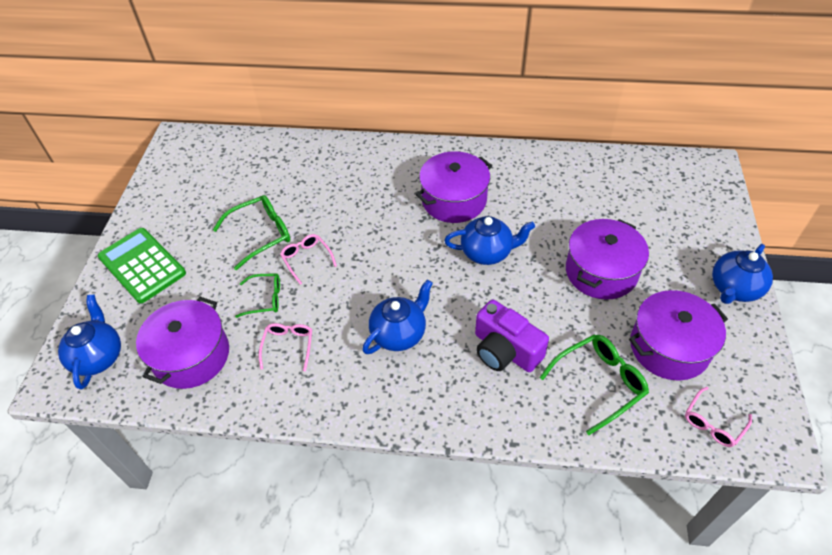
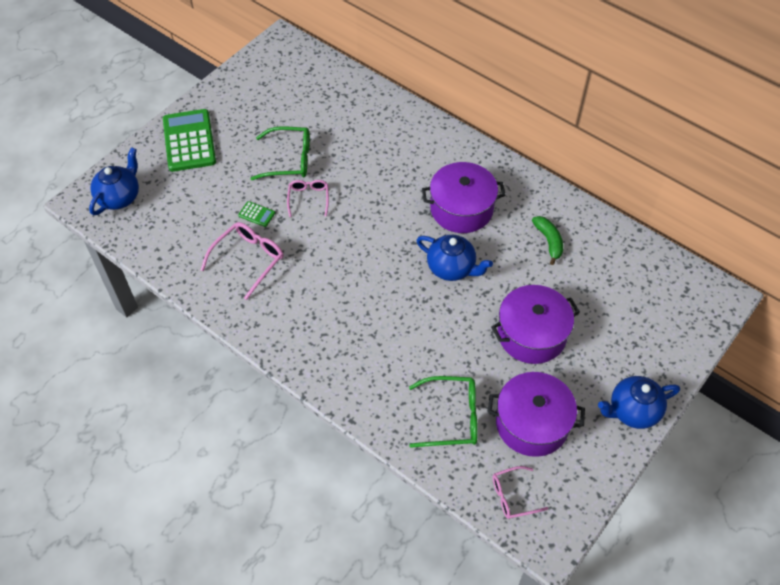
camera: 30 degrees right, 5 degrees up
purple pot [136,297,229,389] -> none
green glasses [235,273,280,318] -> green calculator [238,201,275,227]
pink glasses [259,323,312,371] -> pink glasses [201,222,284,300], size x1.56
blue teapot [362,279,433,354] -> none
purple camera [475,300,549,372] -> none
none -> green banana [532,216,563,265]

